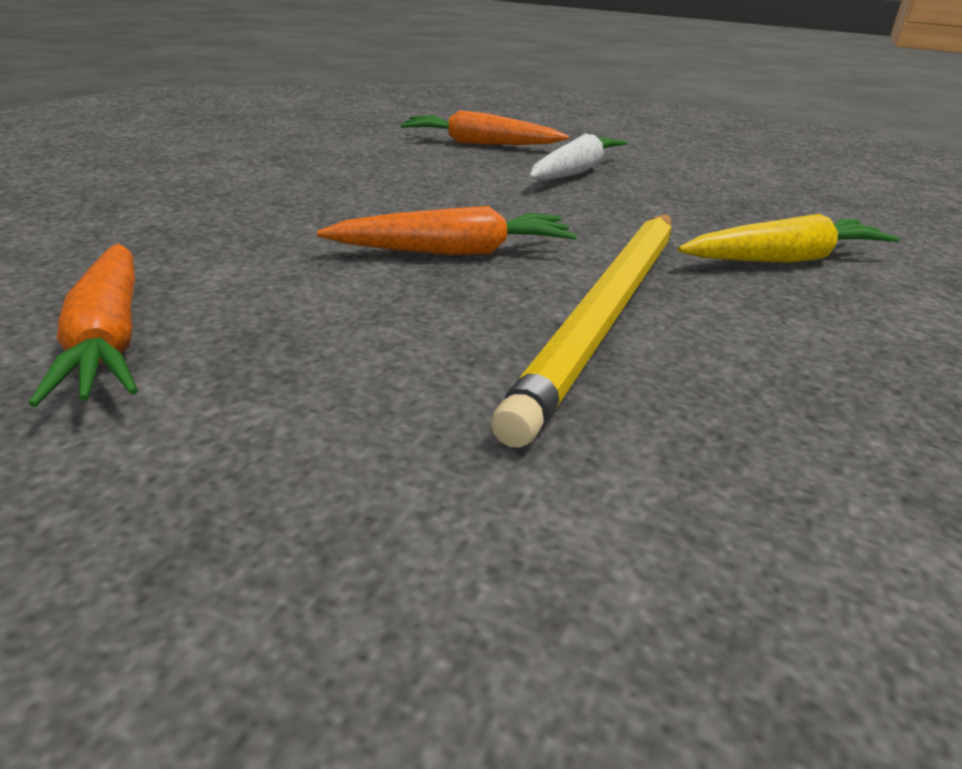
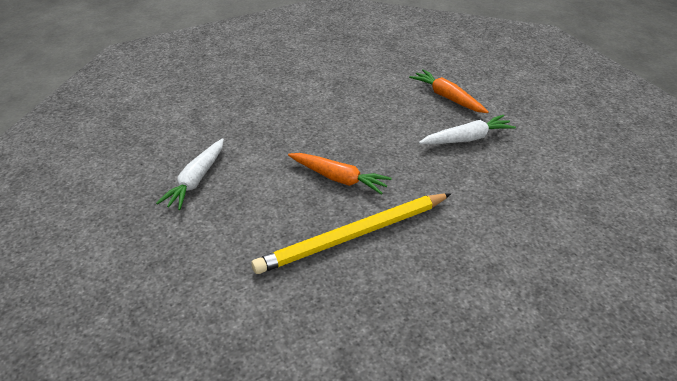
camera: 40 degrees right, 10 degrees up
orange carrot [29,244,138,407] -> white carrot [156,138,224,210]
yellow carrot [678,214,900,263] -> none

